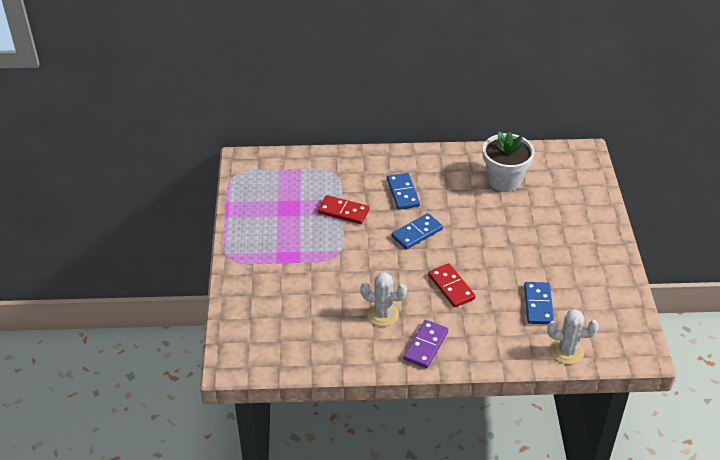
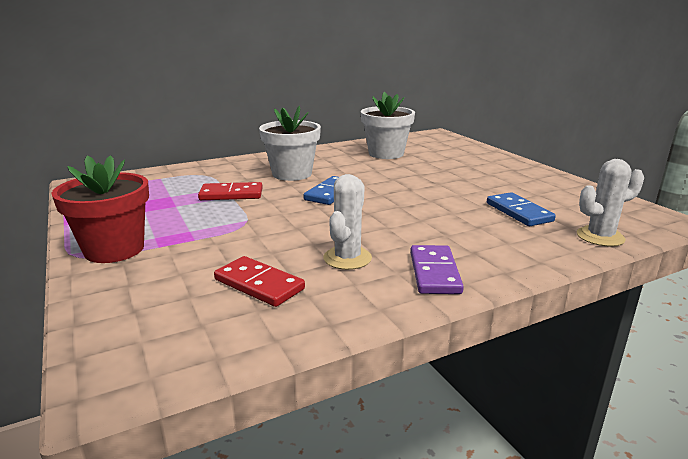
camera: 25 degrees left, 20 degrees down
white cactus [360,272,407,326] -> white cactus turned 60 degrees counterclockwise [323,174,372,270]
blue domino [387,173,420,210] -> white flower pot [259,106,321,181]
red domino [428,263,476,308] -> red domino moved to [214,256,305,307]
none -> red flower pot [51,155,149,263]

